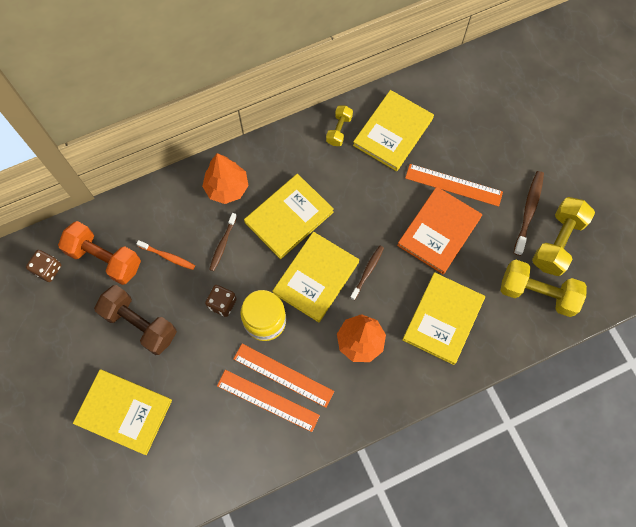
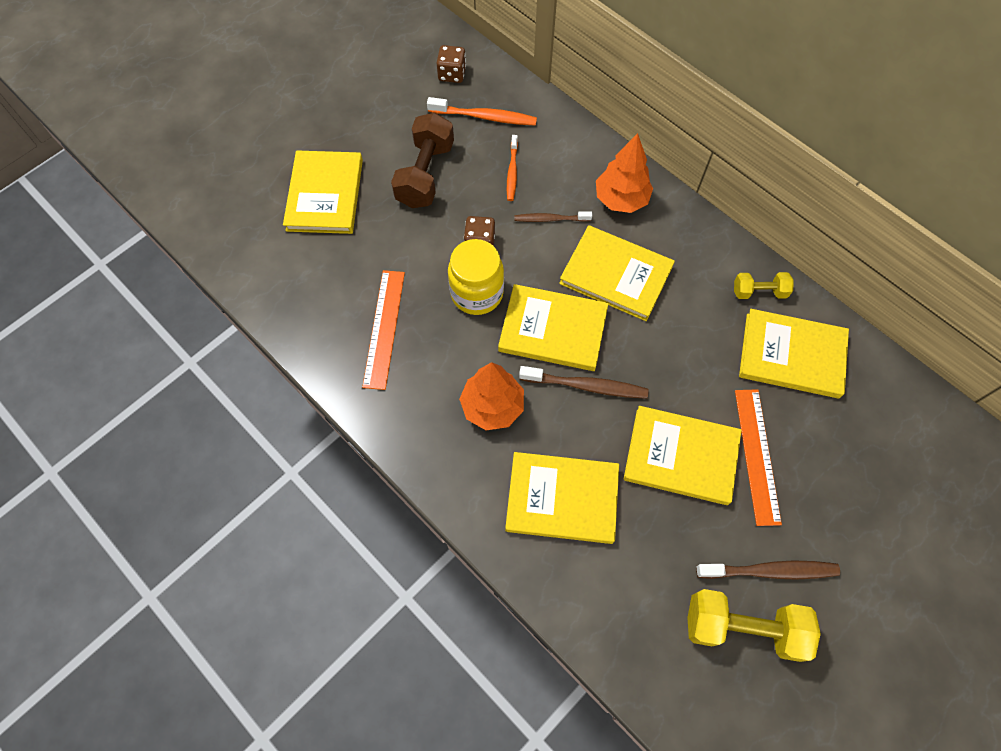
camera: 70 degrees right, 5 degrees down
orange dumbbell [58,221,141,285] -> orange toothbrush [427,97,537,126]
orange ruler [233,344,334,408] -> none
brown toothbrush [350,246,384,300] -> brown toothbrush [519,366,649,399], size x1.52
orange book [397,187,482,274] -> yellow book [624,406,742,505]
yellow dumbbell [500,260,587,317] -> none

